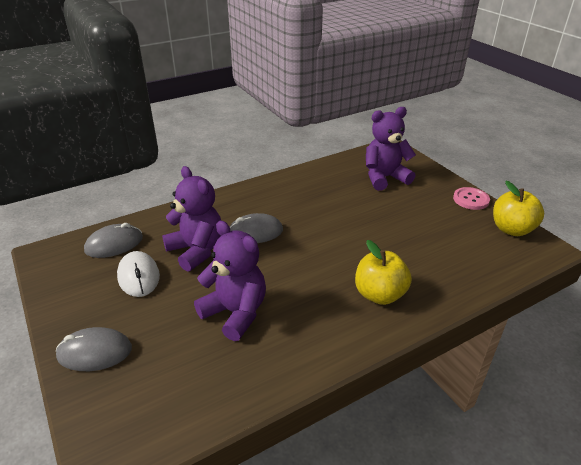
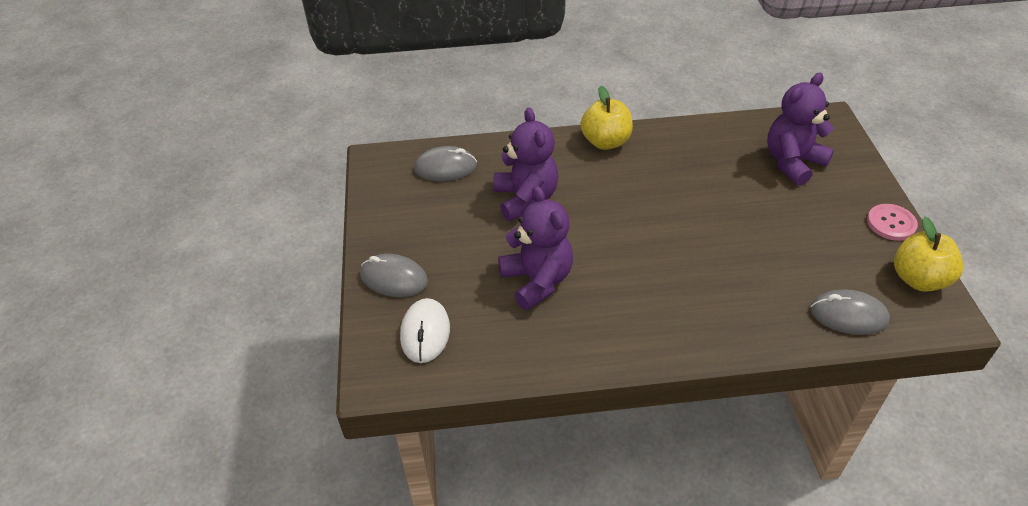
camera: 25 degrees right, 10 degrees up
white mouse [117,251,160,297] -> white mouse moved to [400,298,450,363]
grey mouse [230,213,283,243] -> grey mouse moved to [810,290,890,335]
yellow apple [355,240,412,305] -> yellow apple moved to [581,86,633,150]
purple teddy bear [366,107,416,191] -> purple teddy bear turned 45 degrees counterclockwise [767,73,834,186]

